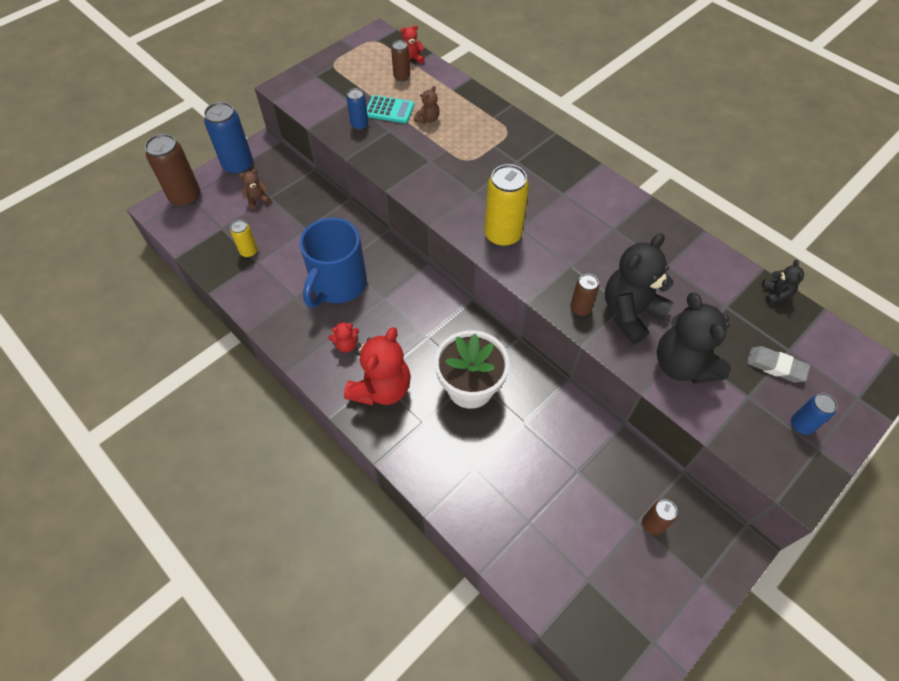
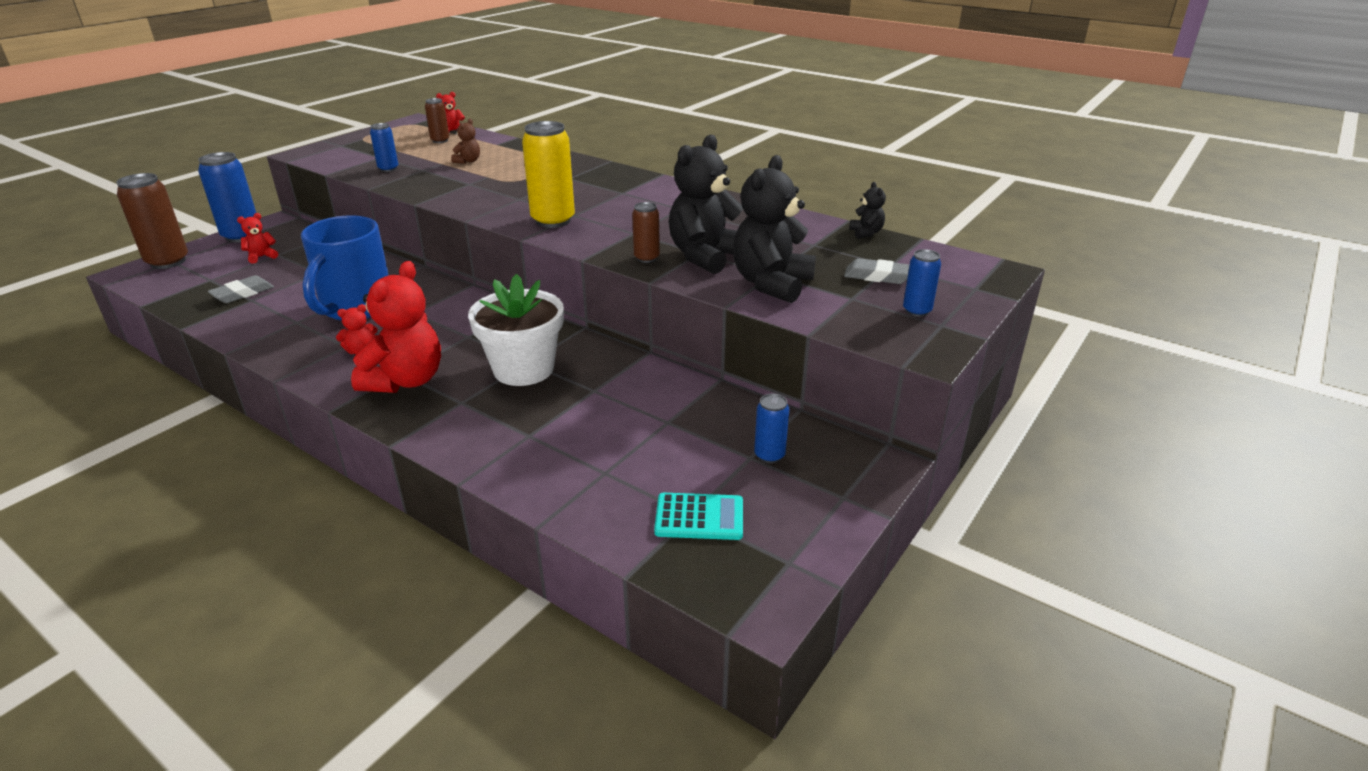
camera: 10 degrees left, 25 degrees down
yellow can [230,220,258,258] -> grey eraser [208,275,274,303]
brown teddy bear [239,169,271,209] -> red teddy bear [237,213,278,264]
turquoise calculator [367,95,414,123] -> turquoise calculator moved to [654,493,743,540]
brown can [642,499,677,535] -> blue can [754,394,789,463]
black teddy bear [657,293,731,384] -> black teddy bear turned 60 degrees clockwise [733,155,816,303]

